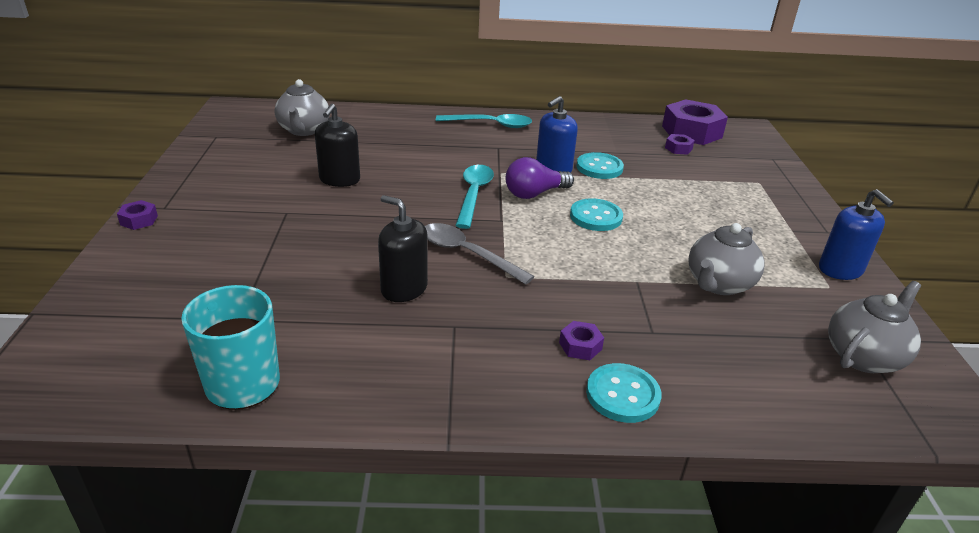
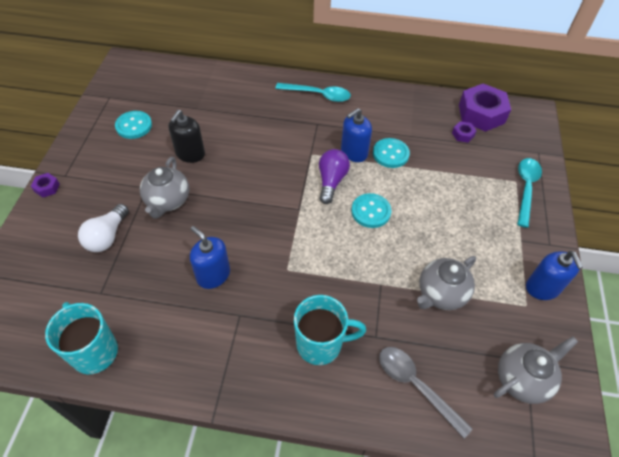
camera: 10 degrees right, 20 degrees up
grey teapot [274,79,330,136] -> grey teapot moved to [140,157,189,219]
black soap dispenser [378,195,428,302] -> blue soap dispenser [190,226,230,289]
grey spoon [425,223,535,285] -> grey spoon moved to [379,347,473,439]
turquoise spoon [455,165,494,229] -> turquoise spoon moved to [517,158,542,228]
purple light bulb [505,157,574,199] -> purple light bulb turned 120 degrees clockwise [319,149,350,204]
purple nut [559,321,604,360] -> turquoise mug [294,295,366,365]
turquoise button [586,363,662,423] -> turquoise button moved to [115,111,152,139]
none -> white light bulb [78,204,129,252]

